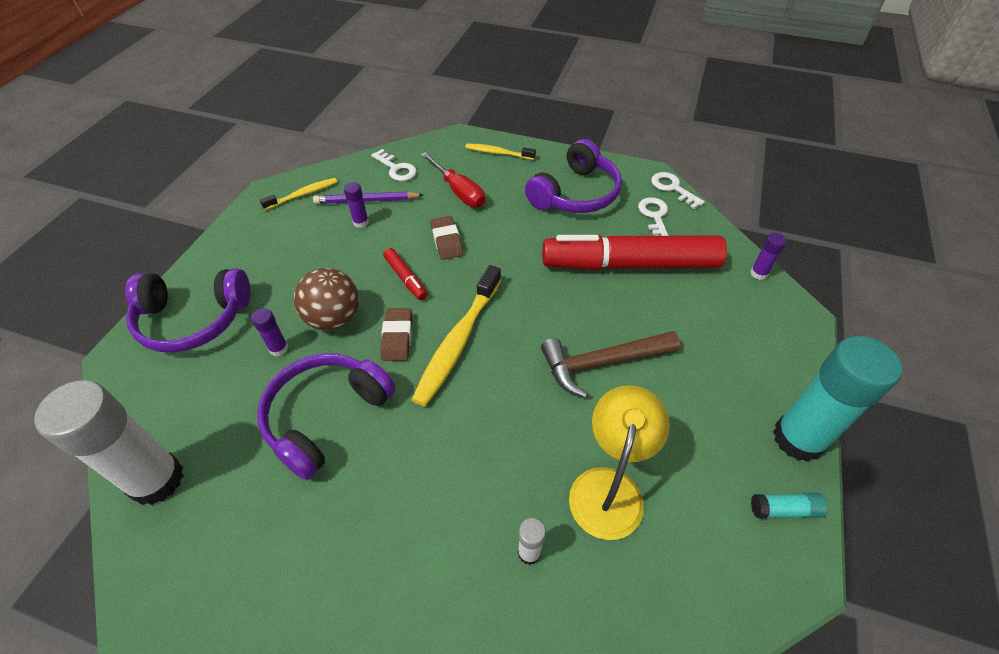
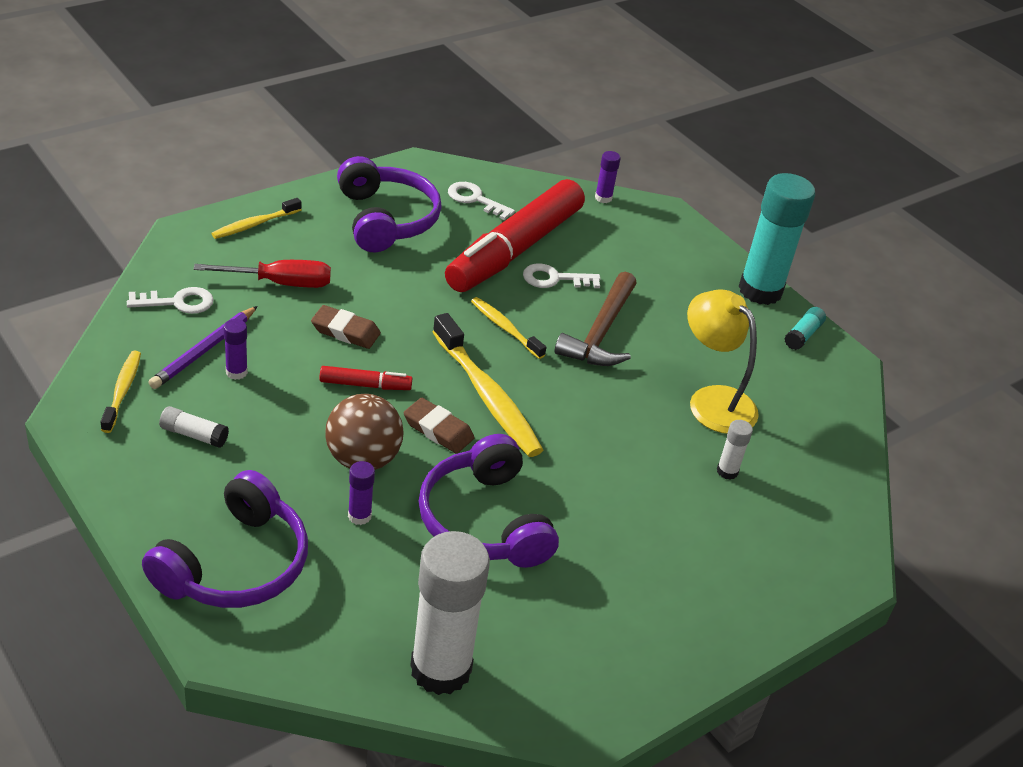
camera: 60 degrees left, 10 degrees down
white key [651,172,705,209] -> white key moved to [523,263,601,288]
none -> white glue stick [159,406,229,448]
none -> yellow toothbrush [471,297,546,359]

